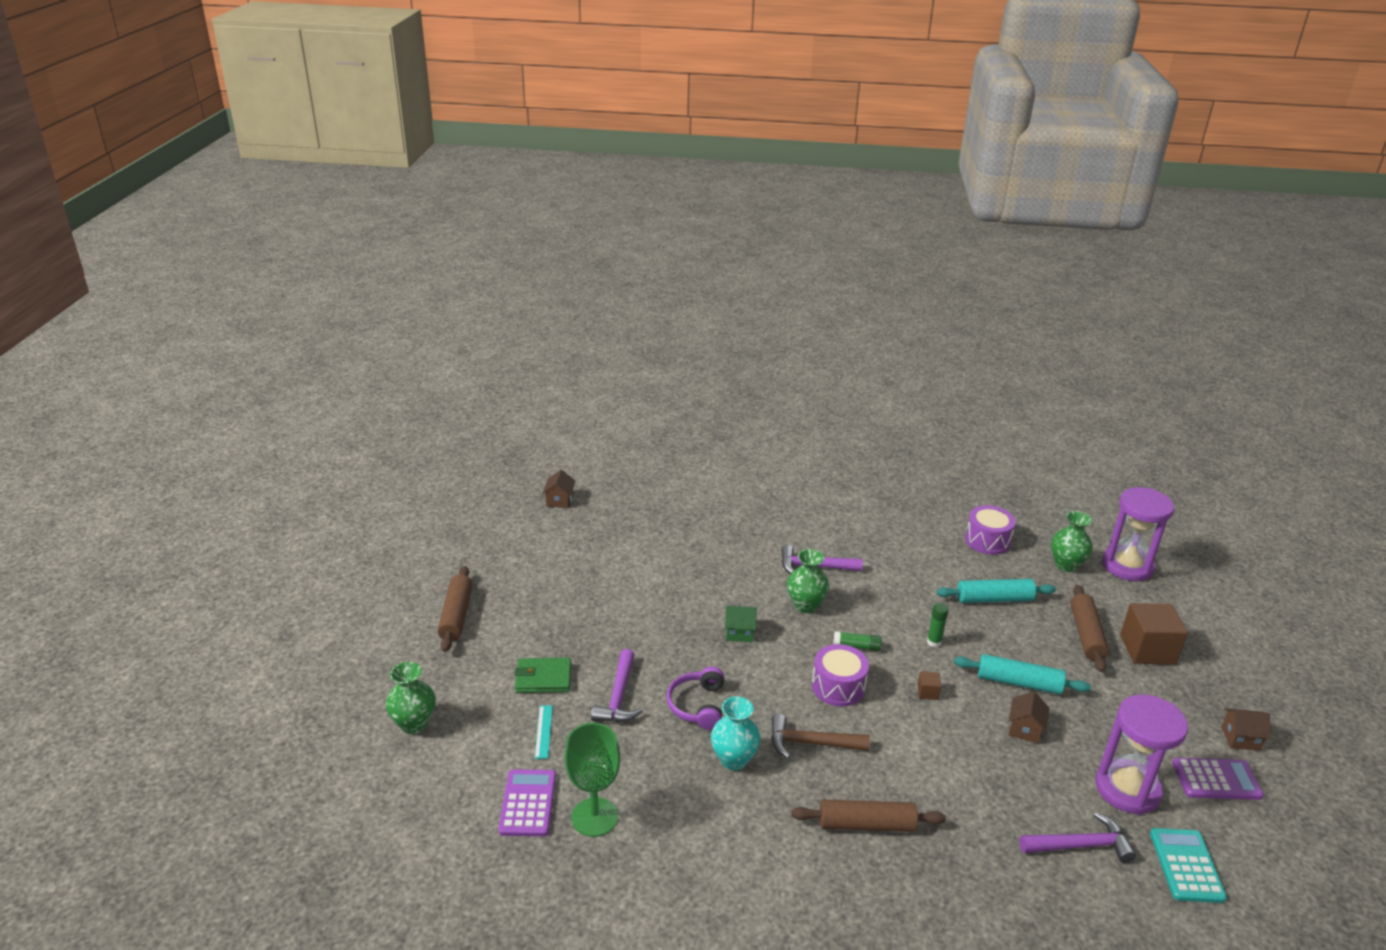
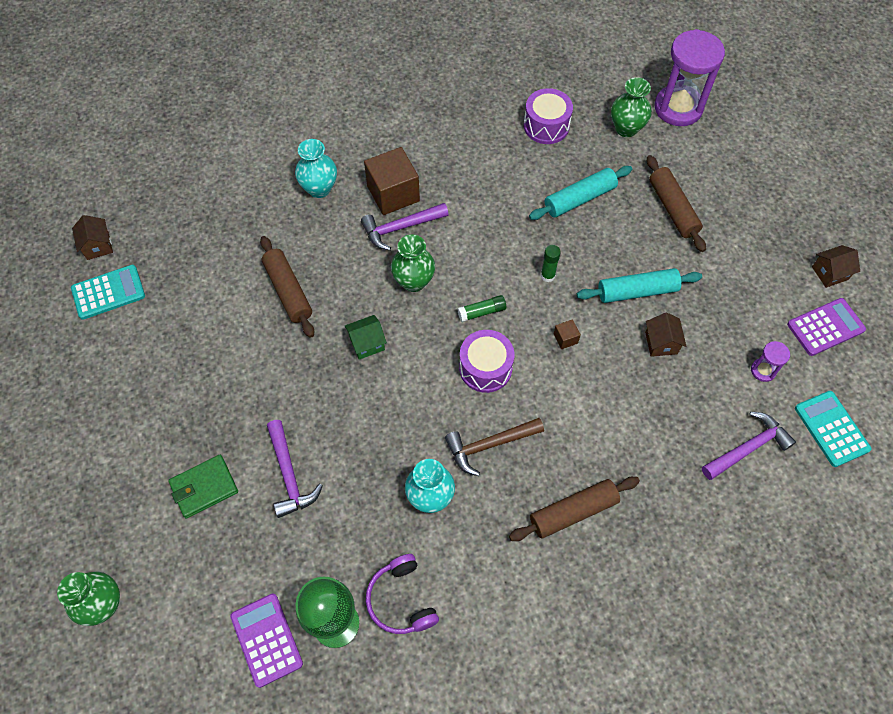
camera: 25 degrees left, 30 degrees up
brown rolling pin [437,566,473,652] -> brown rolling pin moved to [260,236,314,338]
turquoise ruler [535,705,553,759] -> none
purple headphones [667,667,724,730] -> purple headphones moved to [366,554,439,634]
purple hourglass [1095,694,1188,815] -> purple hourglass [751,341,790,382], size x0.44
brown cube [1120,603,1188,665] -> brown cube moved to [364,147,420,215]
none -> turquoise calculator [71,265,145,320]
none -> turquoise vase [295,139,337,198]

